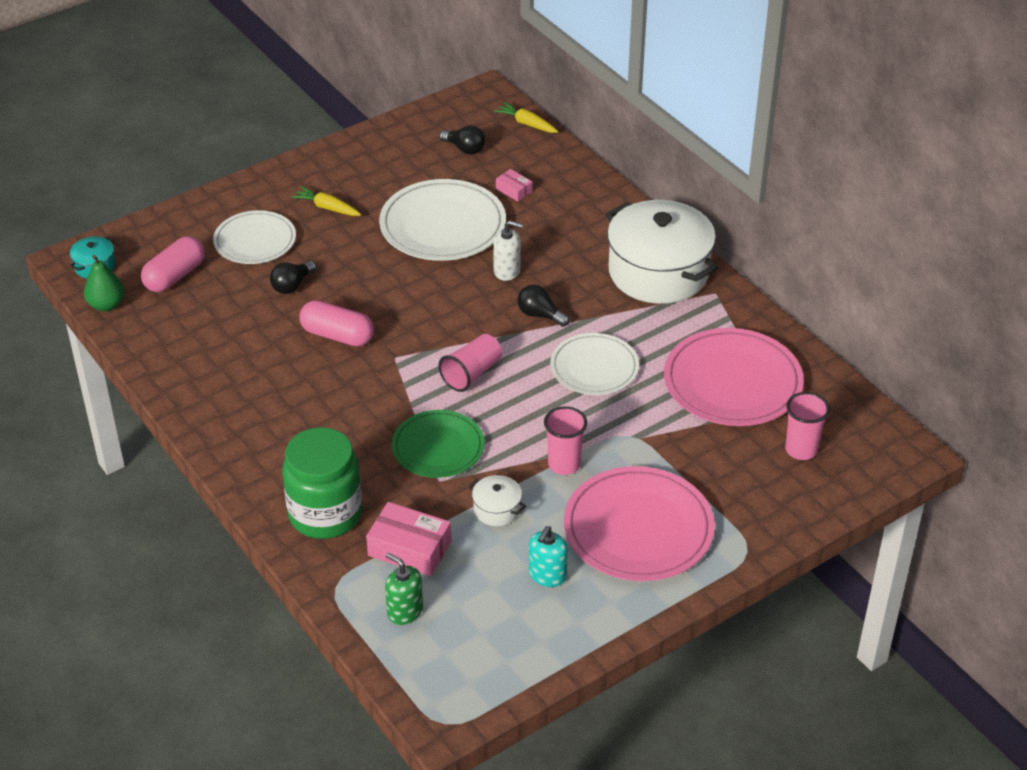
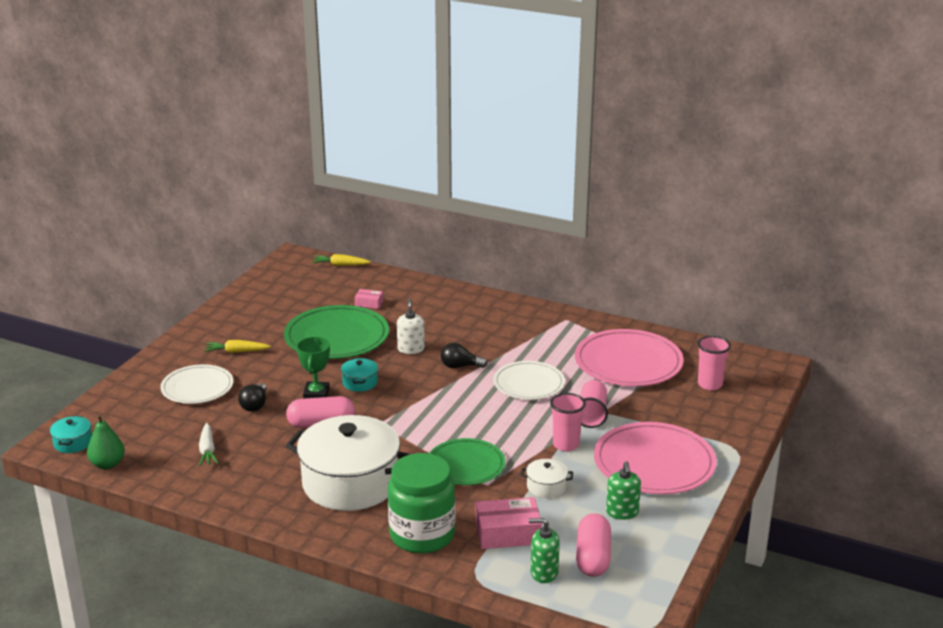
camera: 30 degrees left, 15 degrees down
pink capsule [141,236,205,292] -> pink capsule moved to [576,513,611,577]
white plate [379,179,506,261] -> green plate [284,305,389,359]
pink cup [438,334,502,392] -> pink cup moved to [580,380,608,428]
black light bulb [439,125,485,155] -> none
white soap dispenser [493,220,523,281] -> white soap dispenser turned 75 degrees counterclockwise [397,298,425,354]
turquoise soap dispenser [529,526,568,587] -> green soap dispenser [606,461,641,520]
white pot [606,200,718,304] -> white pot moved to [286,415,410,511]
none -> white carrot [199,423,219,466]
none -> green trophy [296,337,330,399]
none -> turquoise pot [341,358,378,392]

